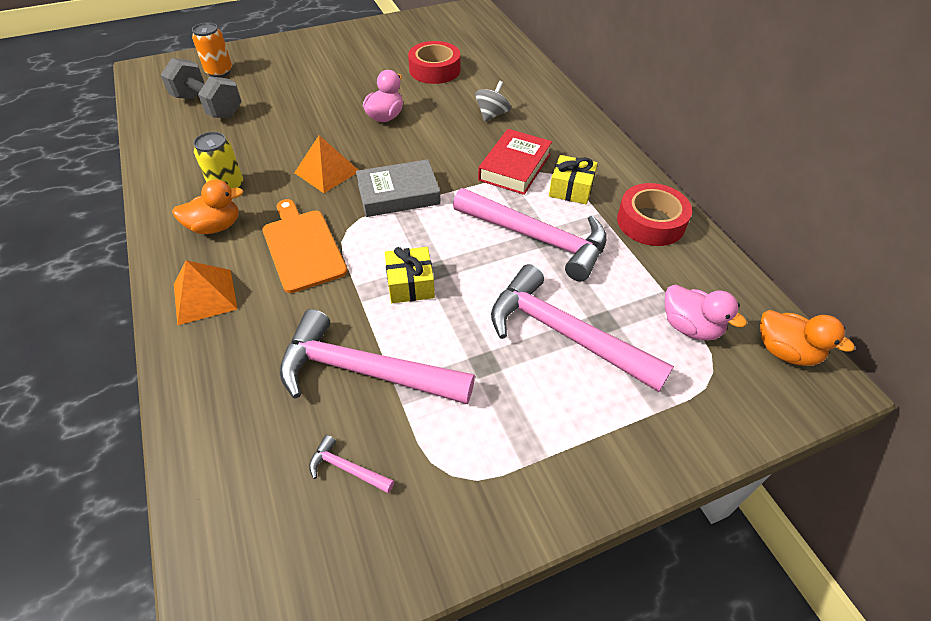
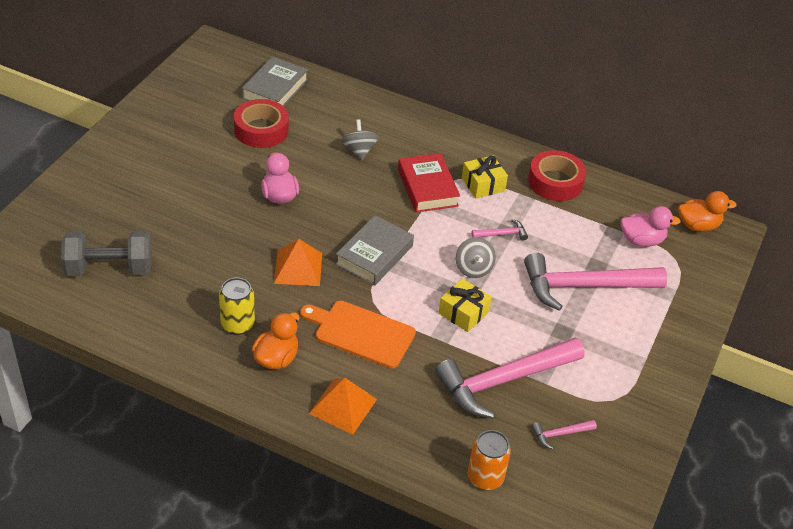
camera: 45 degrees left, 5 degrees down
orange can [192,22,232,77] -> orange can moved to [468,430,511,490]
pink hammer [453,188,607,282] -> pink hammer [472,219,528,241], size x0.41
none -> grey book [242,57,308,106]
none -> grey spinning top [456,237,496,278]

